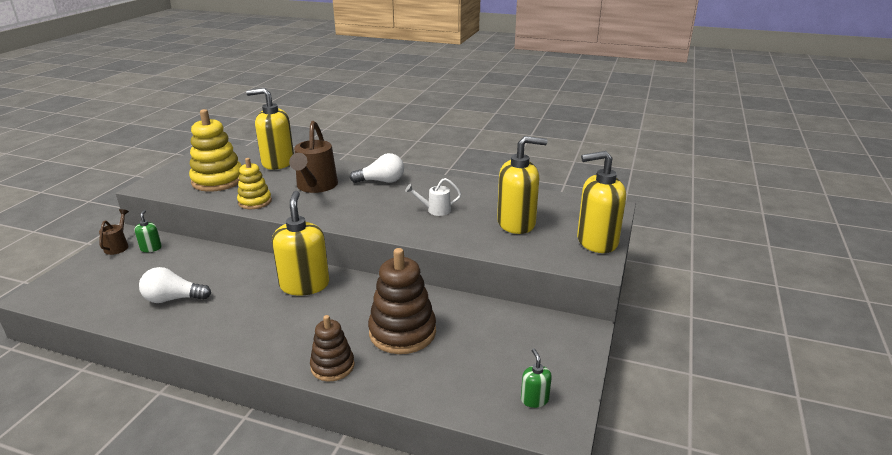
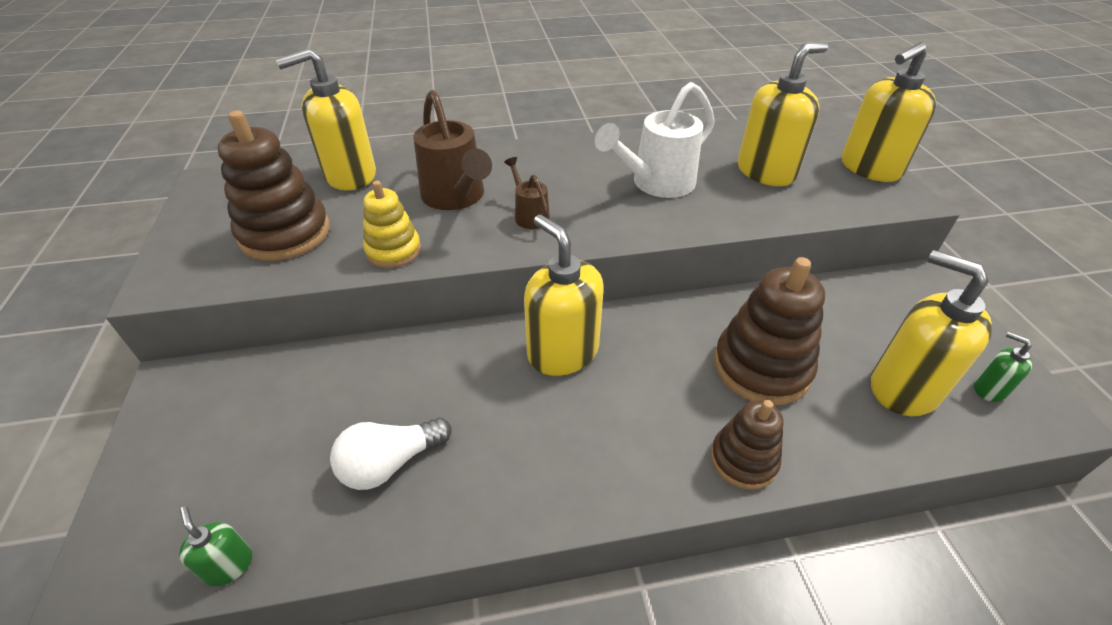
camera: 30 degrees left, 15 degrees up
brown watering can [99,209,129,255] -> brown watering can moved to [504,157,550,229]
green soap dispenser [134,210,162,252] -> green soap dispenser moved to [179,506,253,586]
yellow stacking toy [189,109,242,192] -> brown stacking toy [218,110,330,261]
white light bulb [350,153,404,183] -> none
white watering can [405,178,461,216] -> white watering can [595,82,715,198], size x1.92
none -> yellow soap dispenser [871,250,992,416]

